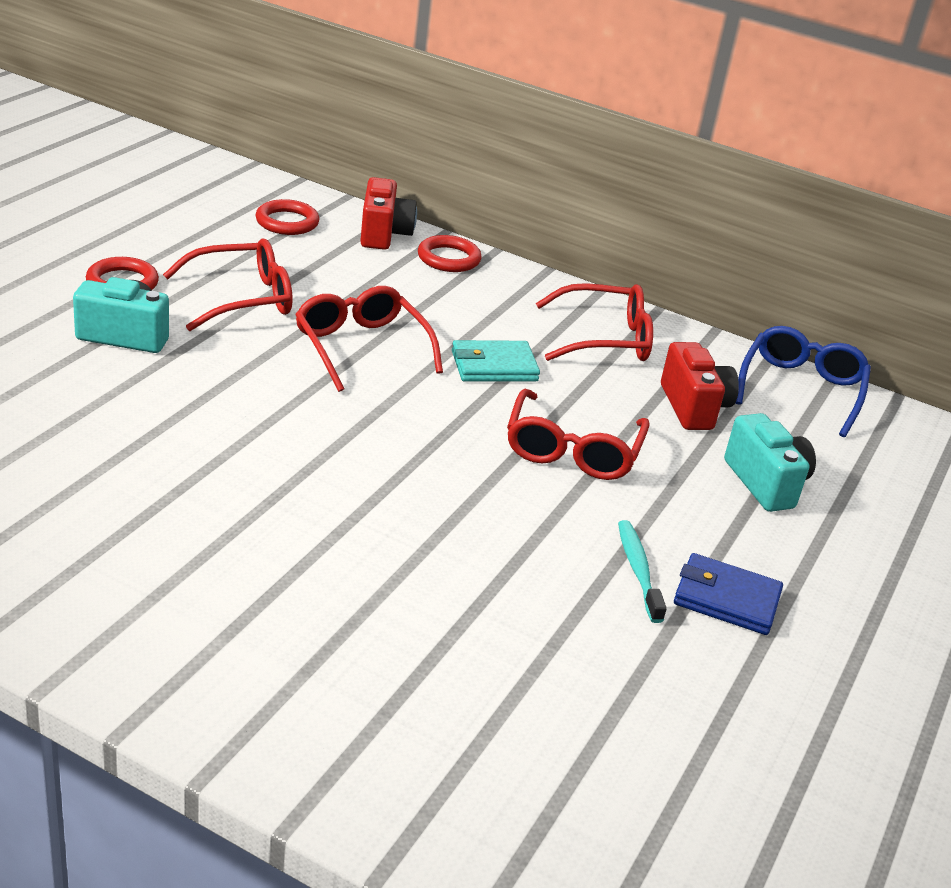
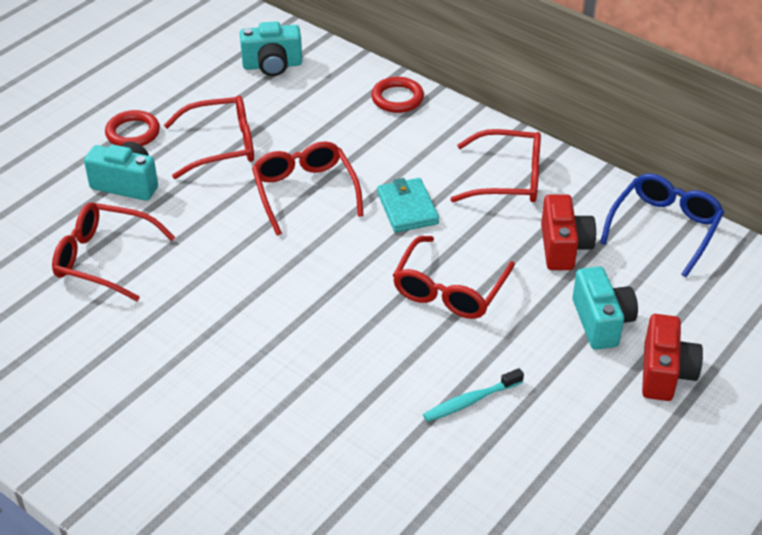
camera: 15 degrees right, 10 degrees up
red ring [256,199,319,235] -> turquoise camera [240,21,302,76]
red camera [360,177,417,250] -> red camera moved to [642,314,703,401]
turquoise wallet [452,340,540,382] -> turquoise wallet turned 75 degrees clockwise [377,178,439,233]
turquoise toothbrush [618,520,667,623] -> turquoise toothbrush turned 120 degrees counterclockwise [423,368,524,422]
blue wallet [674,553,783,635] -> none
none -> red glasses [52,202,176,301]

